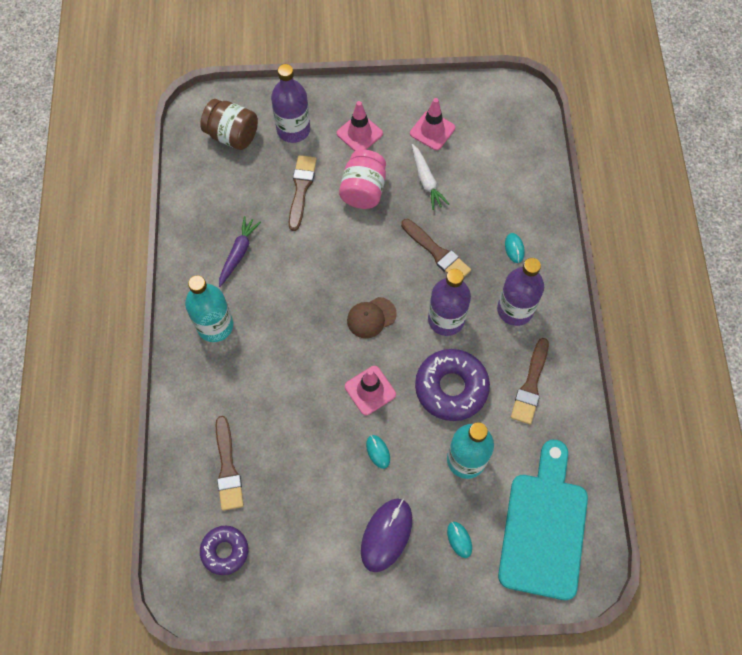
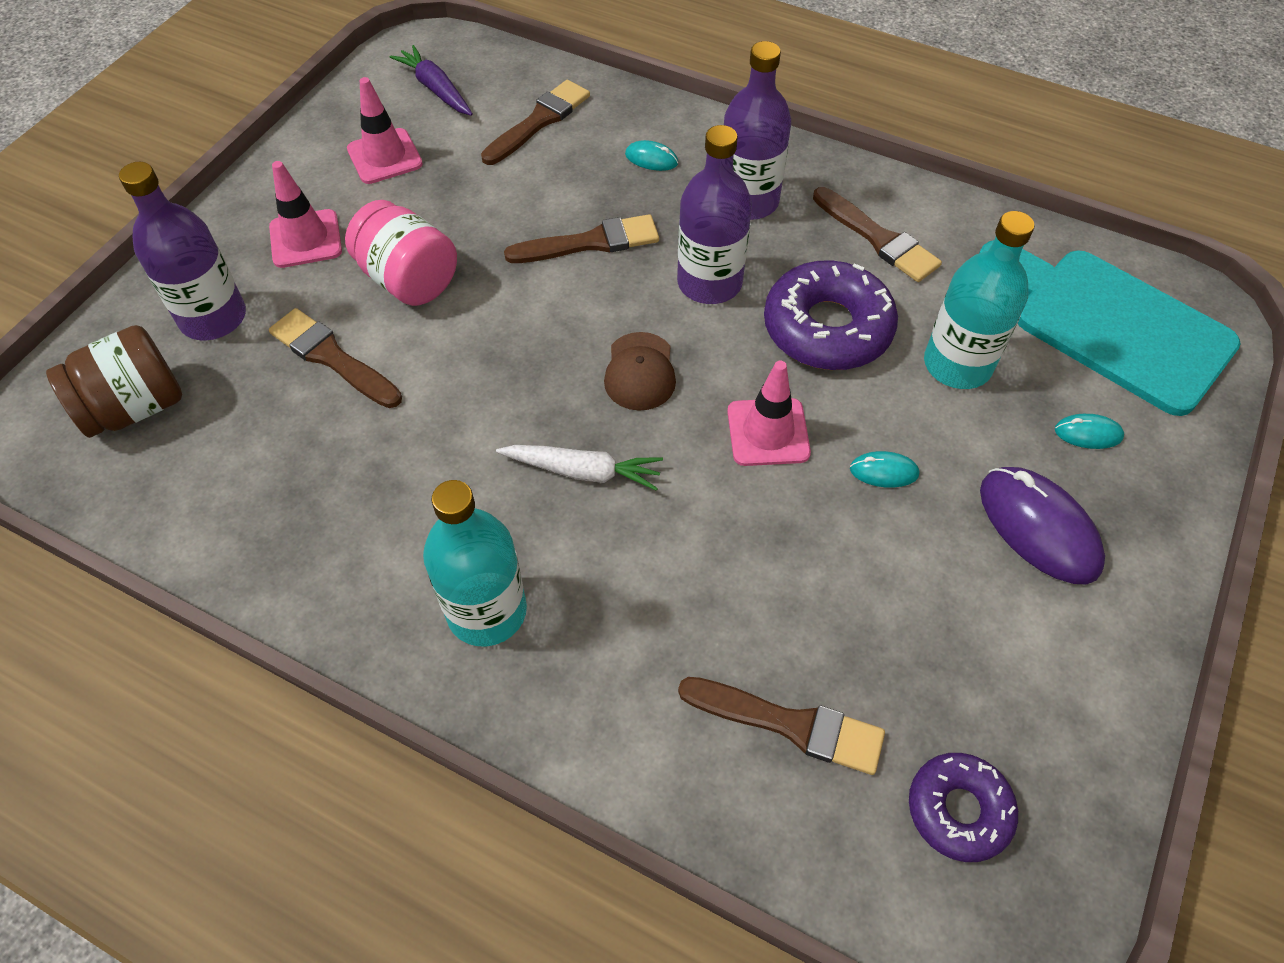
camera: 60 degrees left, 10 degrees down
purple carrot [219,216,261,287] -> purple carrot moved to [390,45,473,116]
white carrot [412,144,449,210] -> white carrot moved to [496,445,663,491]
none -> brown brush [481,80,590,165]

